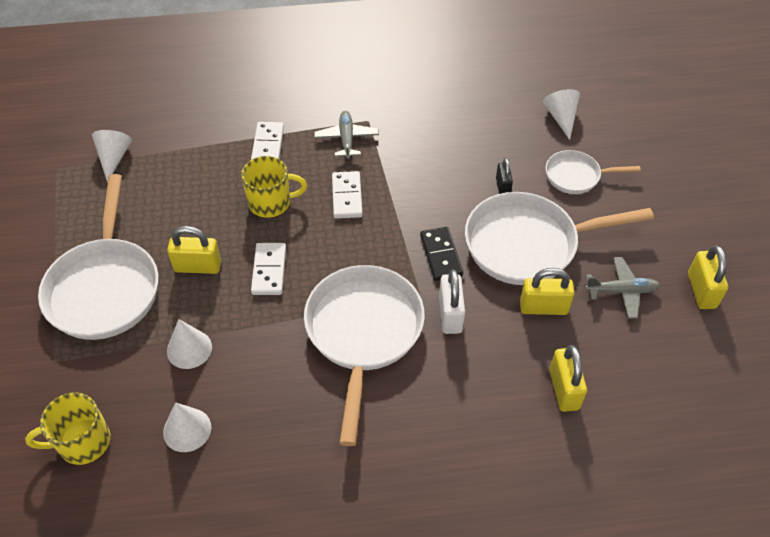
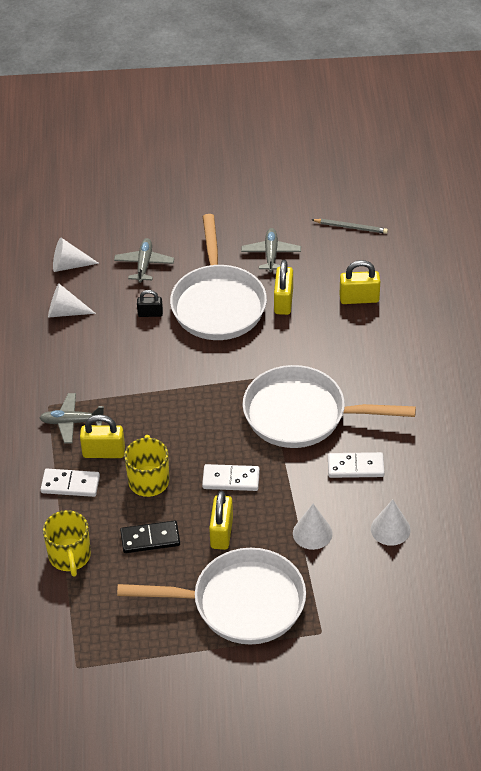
camera: 85 degrees left, 5 degrees down
yellow mug [25,392,110,465] -> yellow mug moved to [43,510,91,577]
white cone [92,130,132,183] -> white cone moved to [48,283,96,318]
white domino [332,171,363,219] -> white domino moved to [328,452,385,478]
black domino [420,227,463,281] -> black domino moved to [120,520,180,553]
white padlock [439,269,465,334] -> none
white pan [546,150,641,194] -> grey plane [114,238,174,283]
yellow padlock [688,245,728,309] -> yellow padlock moved to [80,415,125,458]
none -> grey pencil [312,219,388,234]

